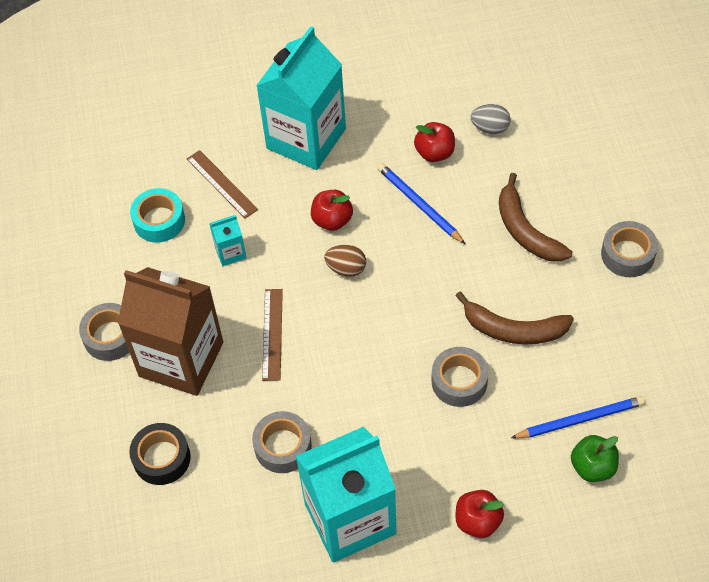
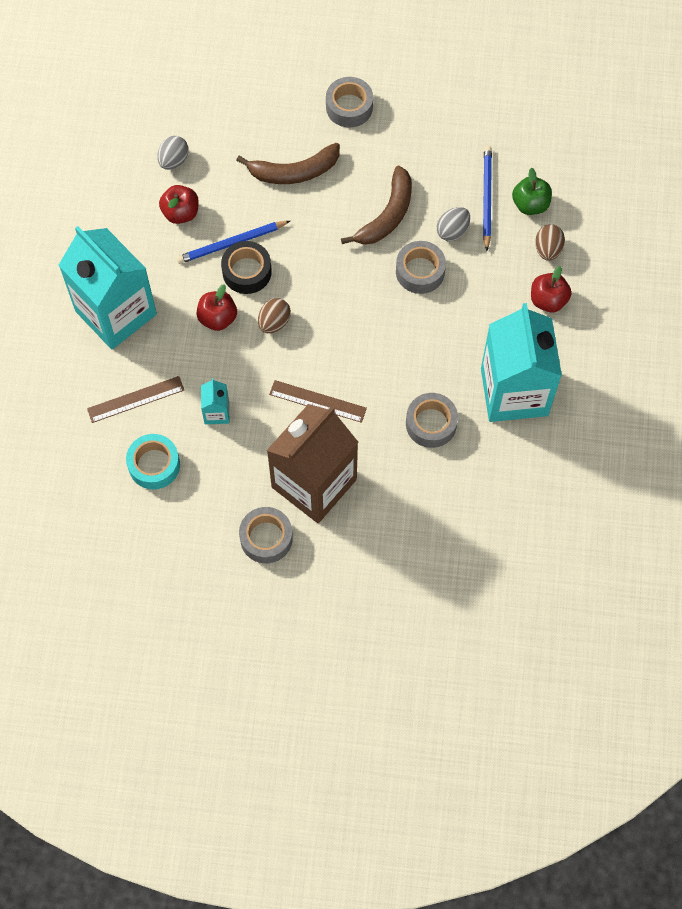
camera: 75 degrees left, 10 degrees up
black tape [129,423,191,485] -> black tape moved to [221,241,272,294]
none -> grey egg [437,207,470,241]
none -> brown egg [535,224,565,261]

